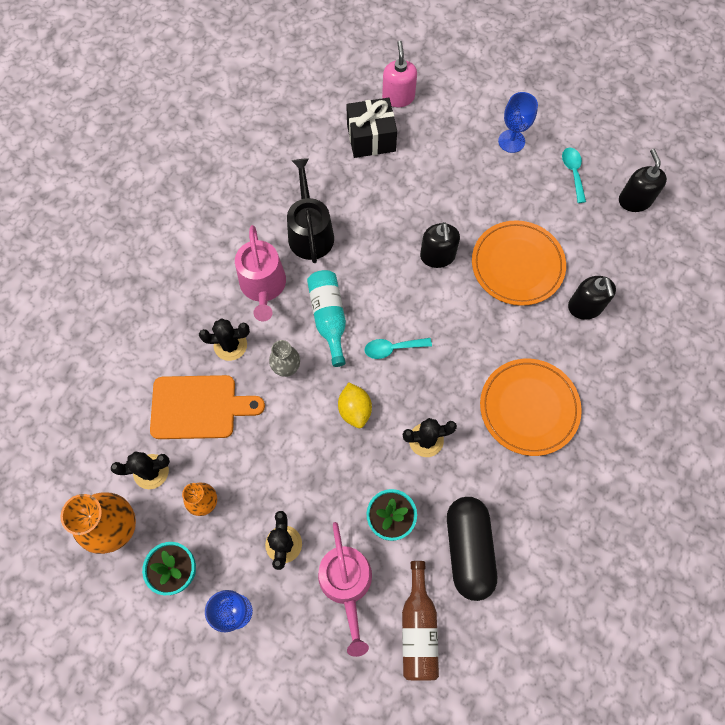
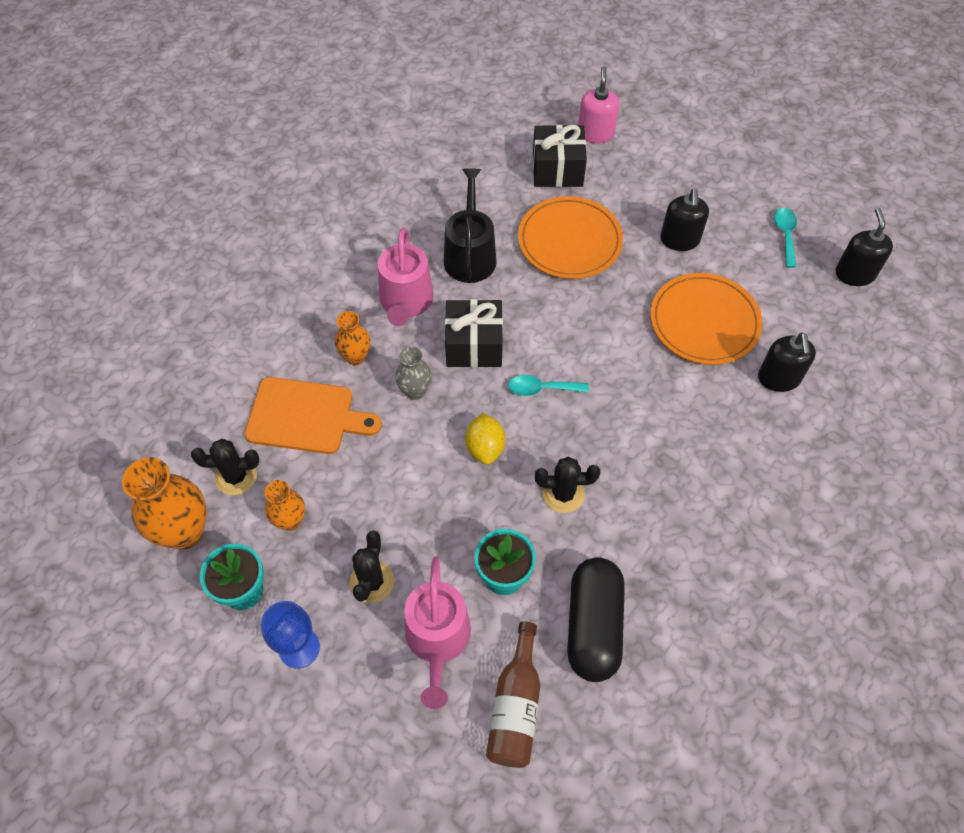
camera: 10 degrees right, 10 degrees down
black cactus [199,318,250,361] -> orange vase [335,311,370,365]
turquoise bottle [307,270,346,367] -> black gift [445,299,503,368]
black soap dispenser [420,222,460,268] -> black soap dispenser moved to [660,189,709,251]
orange plate [480,359,582,456] -> orange plate moved to [518,196,623,279]
blue goblet [498,92,538,153] -> none

